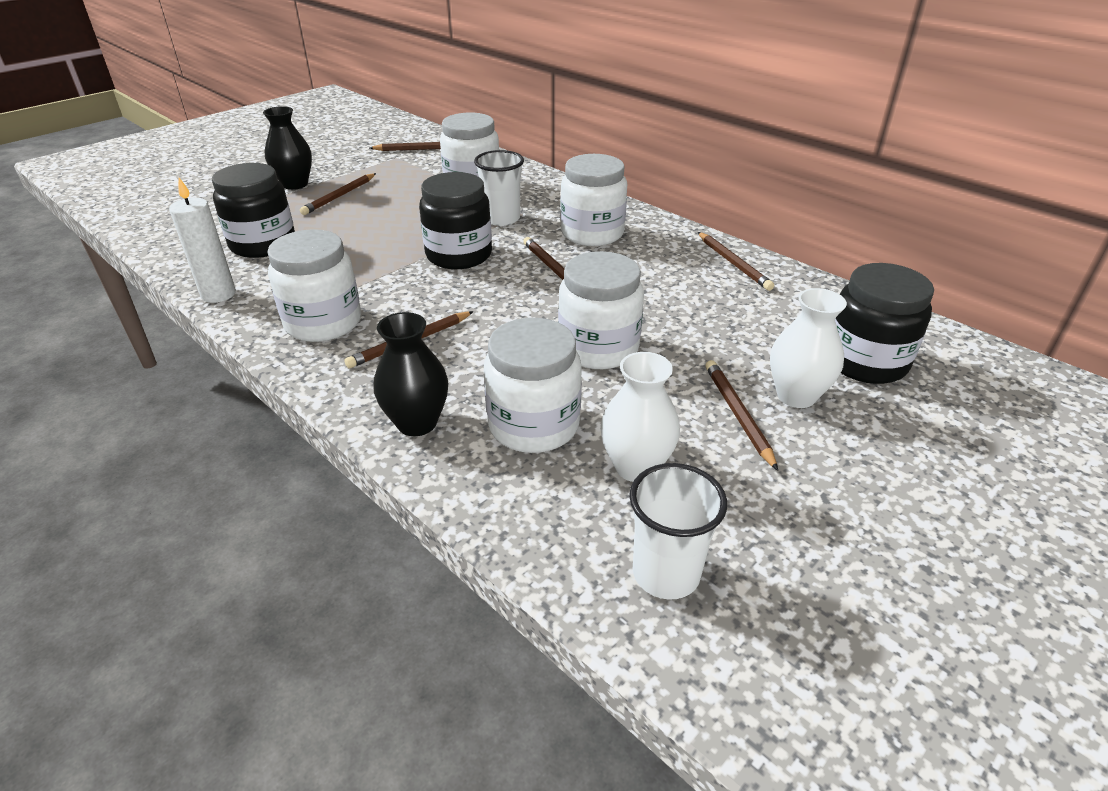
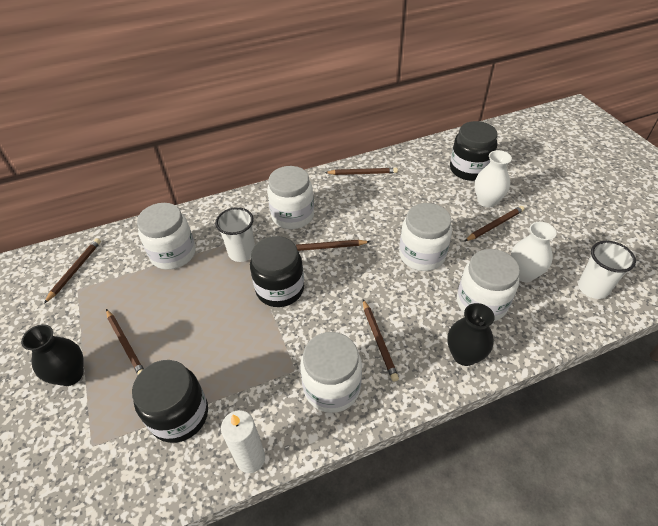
camera: 65 degrees left, 10 degrees up
brown pencil [705,360,778,471] -> brown pencil turned 135 degrees clockwise [465,206,525,241]

